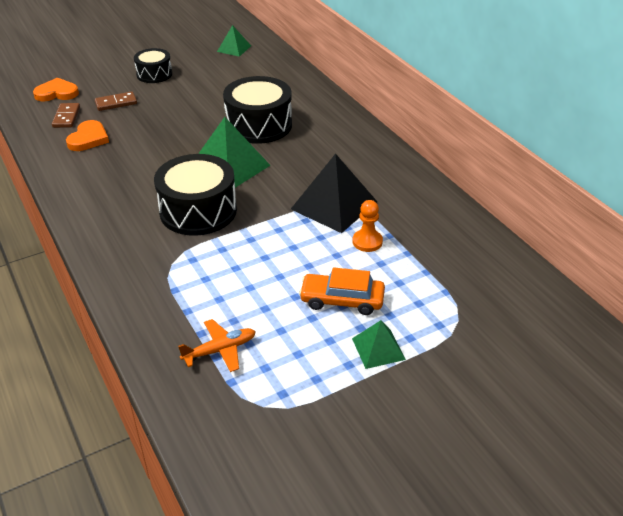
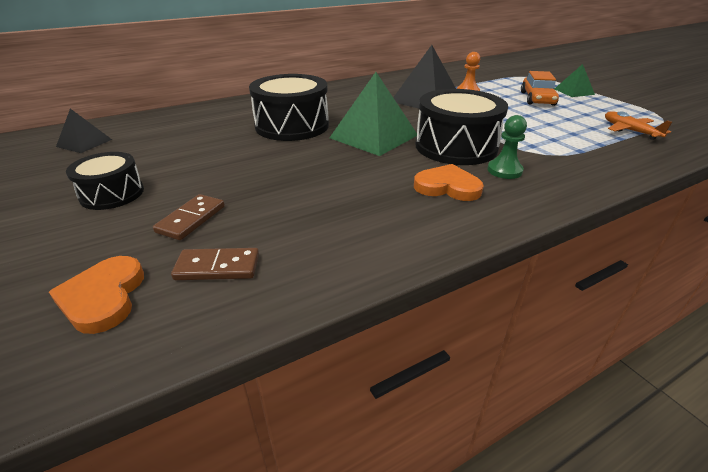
camera: 90 degrees left, 5 degrees down
orange heart [66,120,109,151] -> orange heart moved to [414,164,484,201]
brown domino [95,92,137,111] -> brown domino turned 45 degrees clockwise [153,194,225,240]
green pyramid [217,25,251,57] -> black pyramid [56,109,112,153]
none -> green pawn [487,115,527,179]

